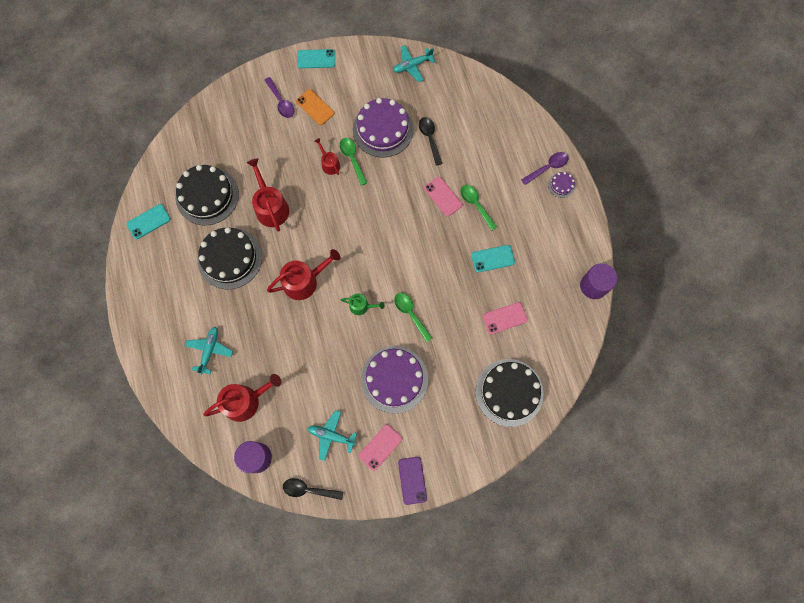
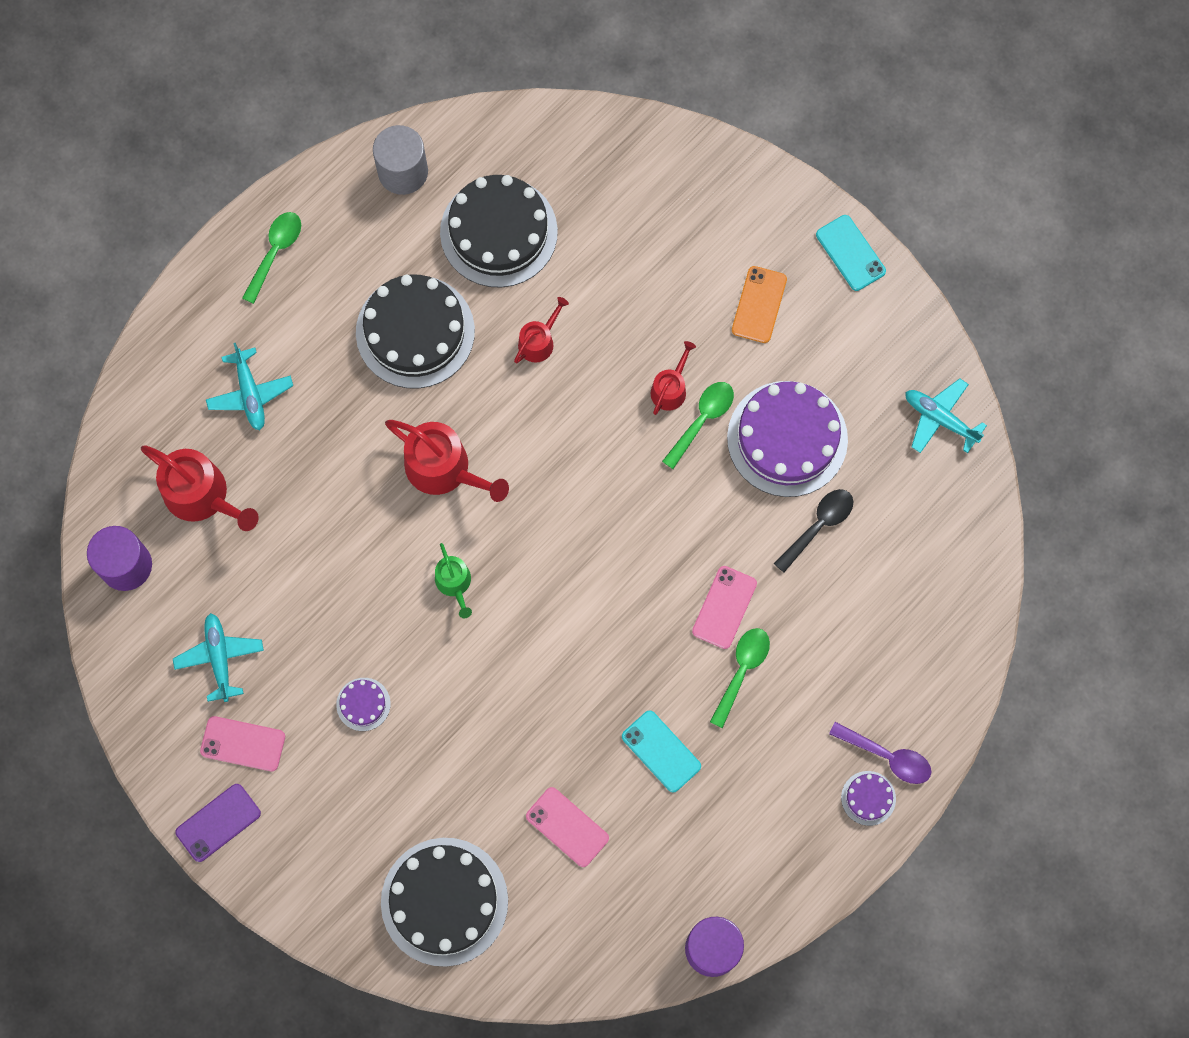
camera: 60 degrees right, 0 degrees up
turquoise phone [126,204,171,239] -> grey cylinder [373,125,428,195]
turquoise plane [185,327,233,375] -> turquoise plane turned 90 degrees clockwise [206,343,293,430]
red watering can [247,158,289,232] -> red watering can [514,297,569,363], size x0.56
purple spoon [264,77,294,118] -> none
black spoon [283,478,343,500] -> none
purple cake [361,346,428,413] -> purple cake [336,678,391,731], size x0.44
green spoon [394,293,432,342] -> green spoon moved to [242,212,301,304]

